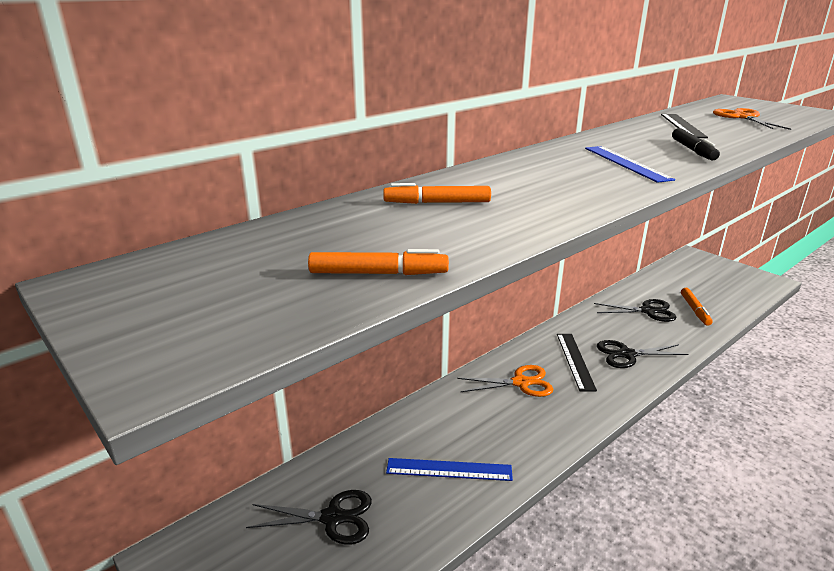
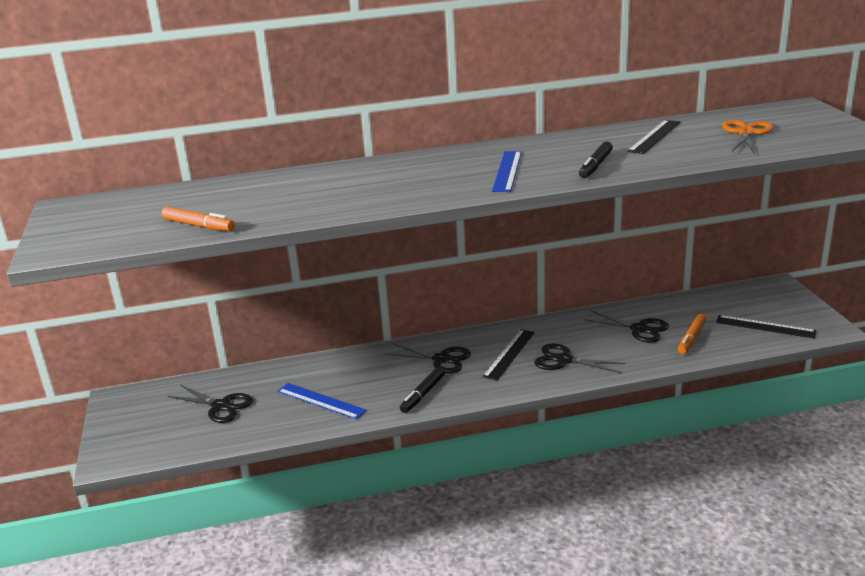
camera: 30 degrees right, 0 degrees up
orange marker [383,183,491,204] -> none
orange scissors [457,365,553,397] -> black scissors [385,343,471,373]
none -> black marker [400,367,445,413]
none -> black ruler [716,315,816,339]

